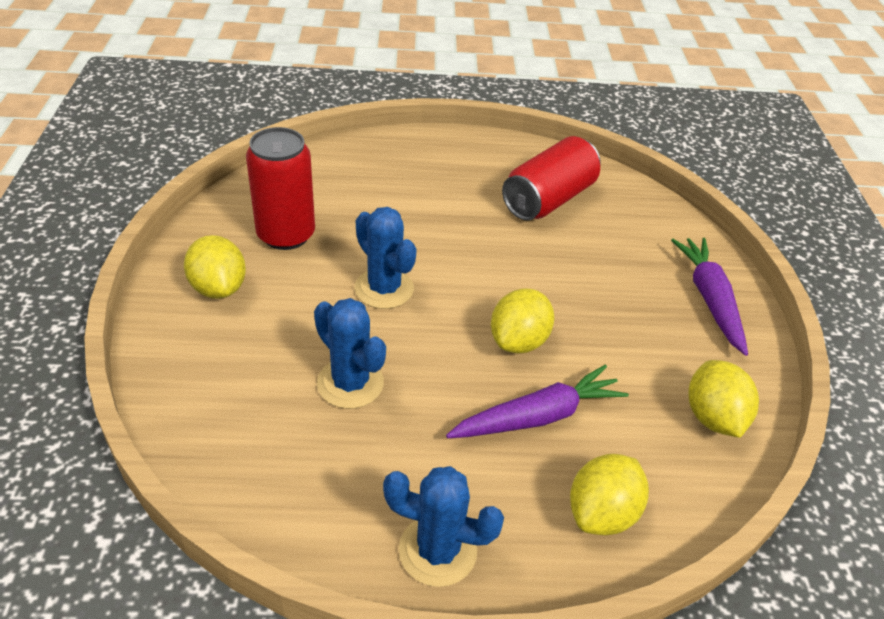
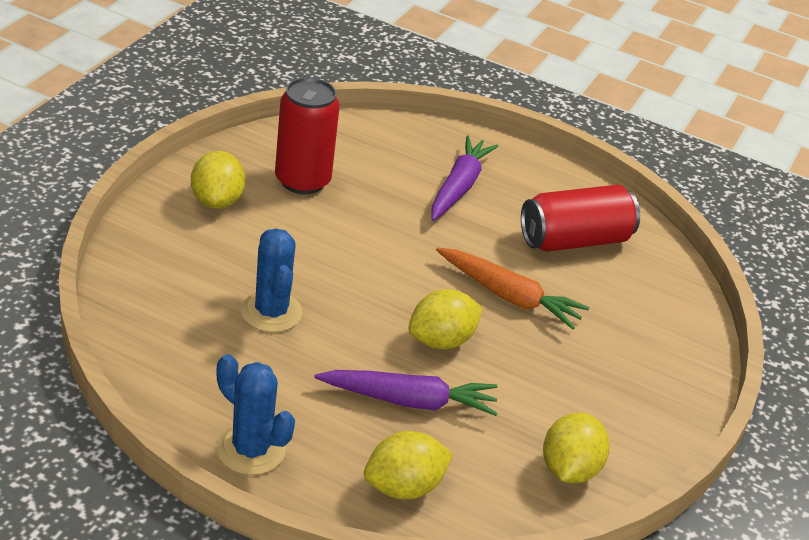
camera: 25 degrees right, 5 degrees down
blue cactus [354,207,417,309] -> none
purple carrot [671,238,748,356] -> purple carrot moved to [431,135,498,221]
none -> orange carrot [436,248,590,330]

